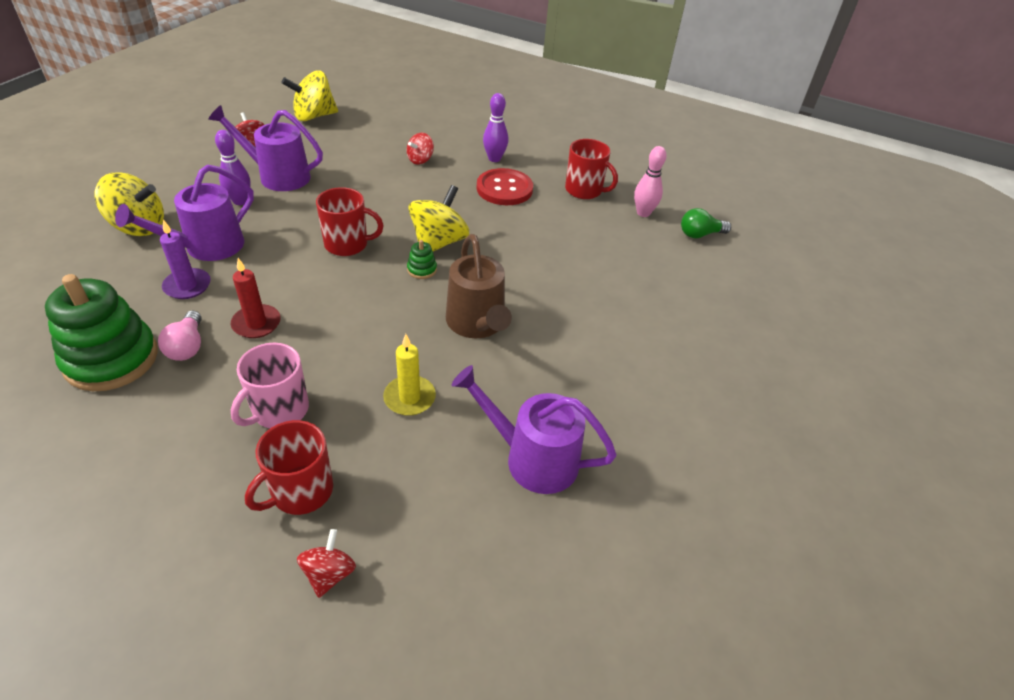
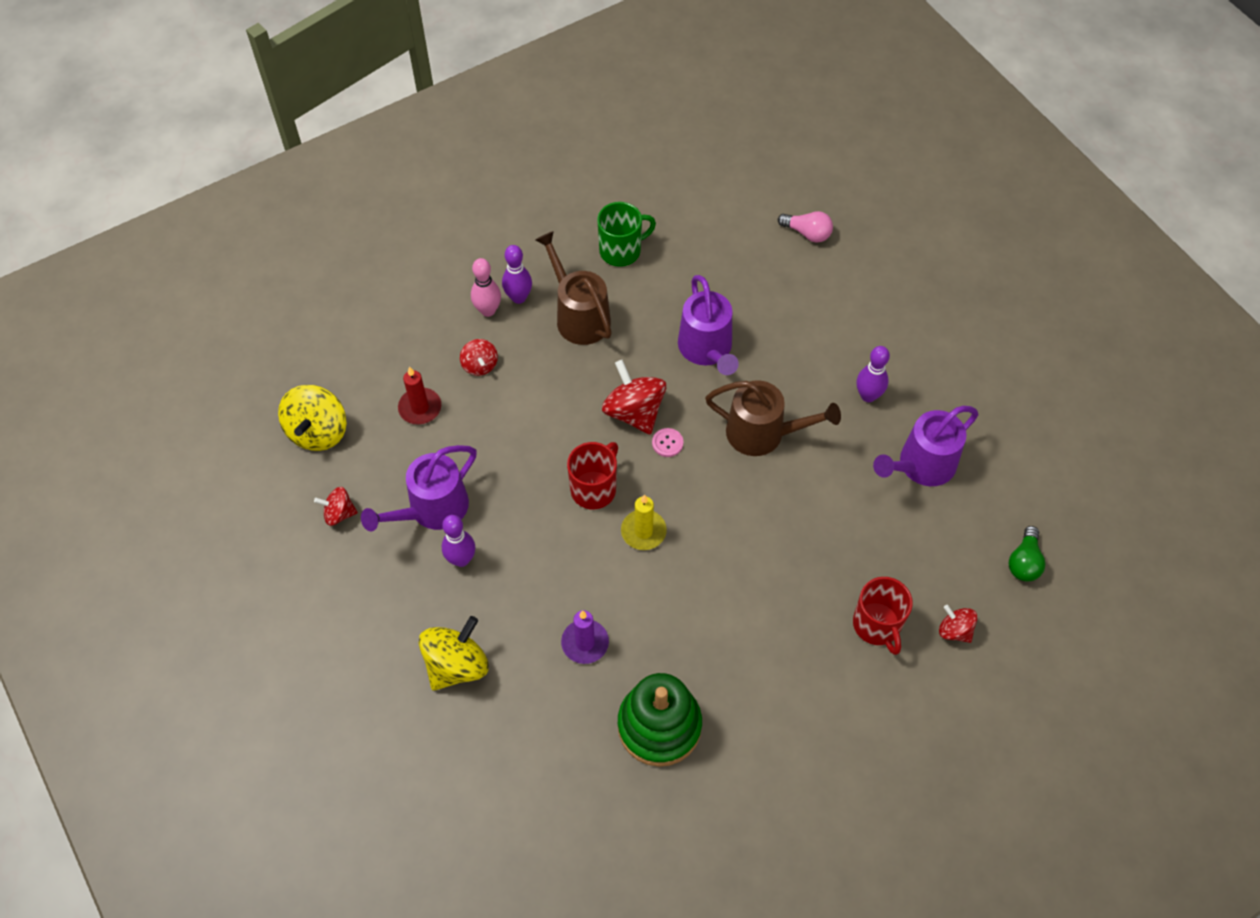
camera: 55 degrees left, 15 degrees up
purple watering can [115,164,254,261] -> purple watering can moved to [678,275,739,375]
pink light bulb [158,310,202,361] -> pink light bulb moved to [778,211,833,243]
red candle [231,258,281,338] -> red candle moved to [398,366,441,425]
pink mug [231,343,309,429] -> none
yellow candle [383,334,436,416] -> yellow candle moved to [621,494,667,550]
green stacking toy [407,240,437,279] -> pink button [652,428,683,457]
yellow spinning top [408,185,469,252] -> red spinning top [602,360,666,435]
red button [477,168,533,205] -> brown watering can [535,231,612,345]
red mug [565,139,618,199] -> green mug [597,202,656,267]
pink bowling pin [634,146,667,217] -> pink bowling pin moved to [471,258,501,317]
green light bulb [681,208,731,239] -> green light bulb moved to [1009,526,1046,581]
none -> purple bowling pin [856,346,890,402]

